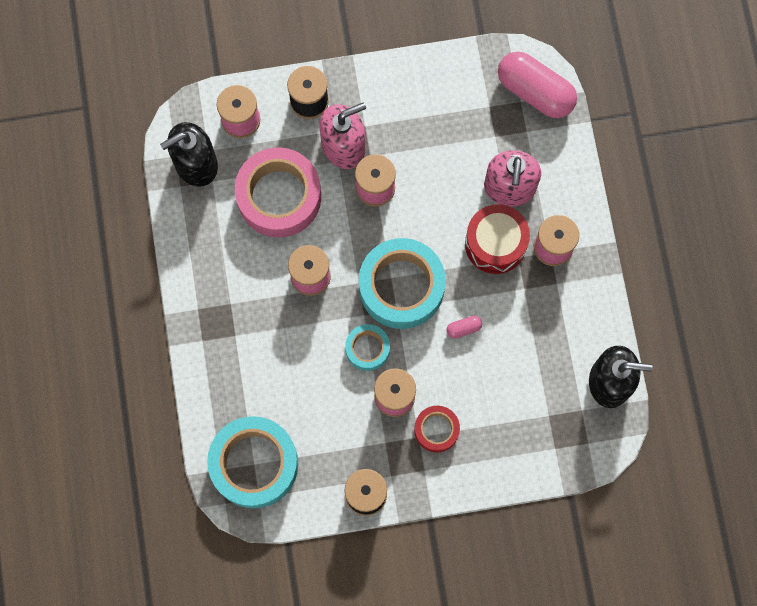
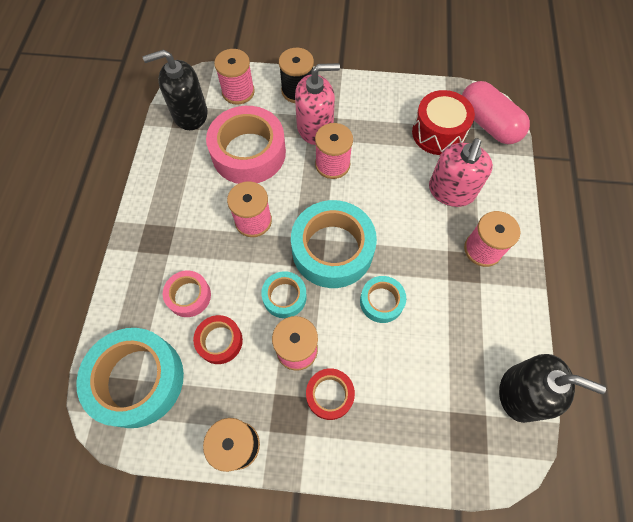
camera: 15 degrees right, 10 degrees down
pink capsule [446,316,482,339] -> turquoise tape [360,276,406,323]
red drum [465,204,530,274] -> red drum moved to [412,90,475,155]
none -> pink tape [163,270,211,317]
none -> red tape [193,315,243,364]

